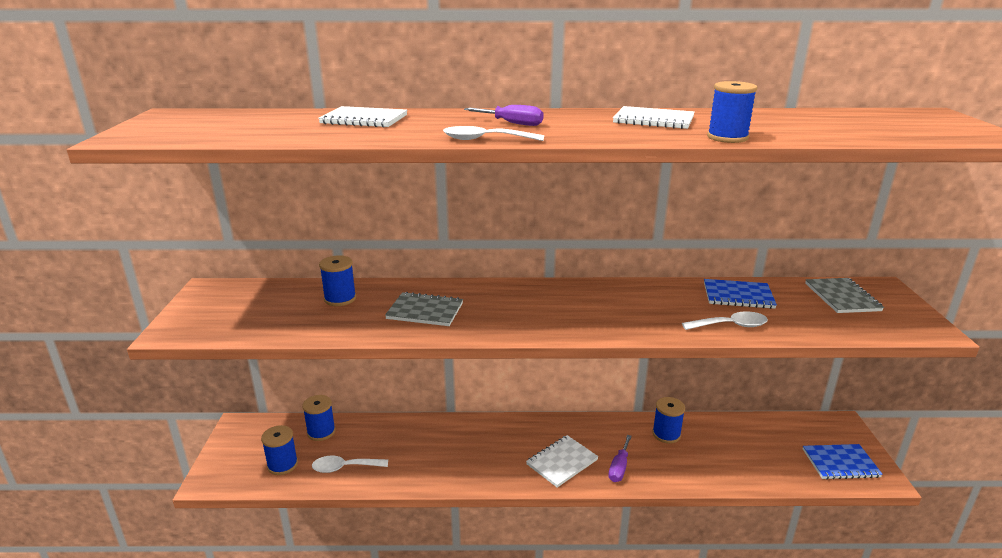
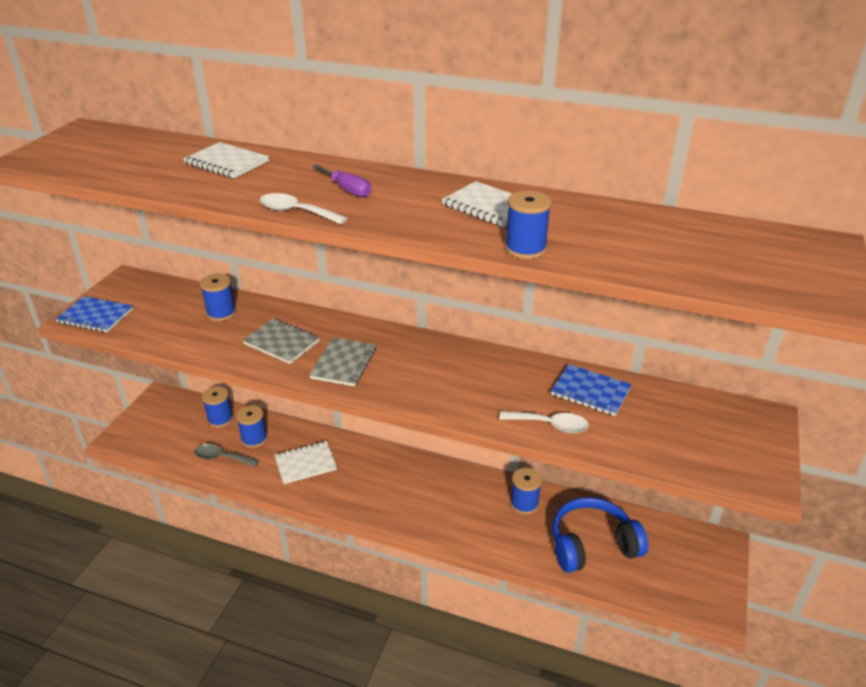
camera: 20 degrees right, 10 degrees up
blue spool [261,425,298,475] -> blue spool moved to [236,405,268,448]
white spoon [312,456,388,473] -> grey spoon [194,444,259,467]
white notebook [526,435,599,487] -> white notebook moved to [275,441,337,484]
purple screwdriver [608,435,632,482] -> none
blue notebook [803,444,883,480] -> blue notebook moved to [55,296,133,333]
grey notebook [805,278,884,313] -> grey notebook moved to [309,337,376,386]
none -> blue headphones [552,497,648,573]

